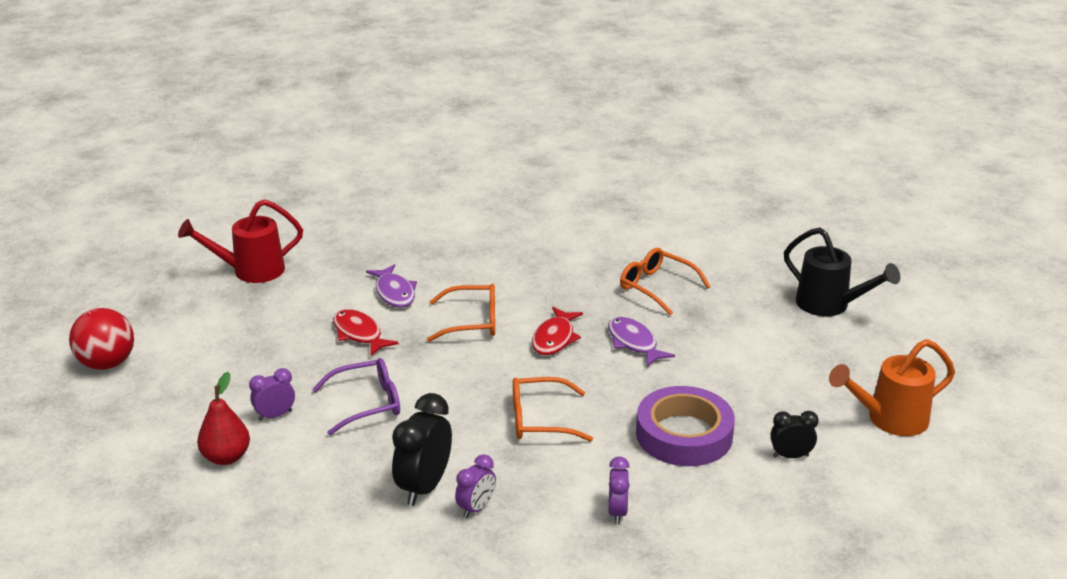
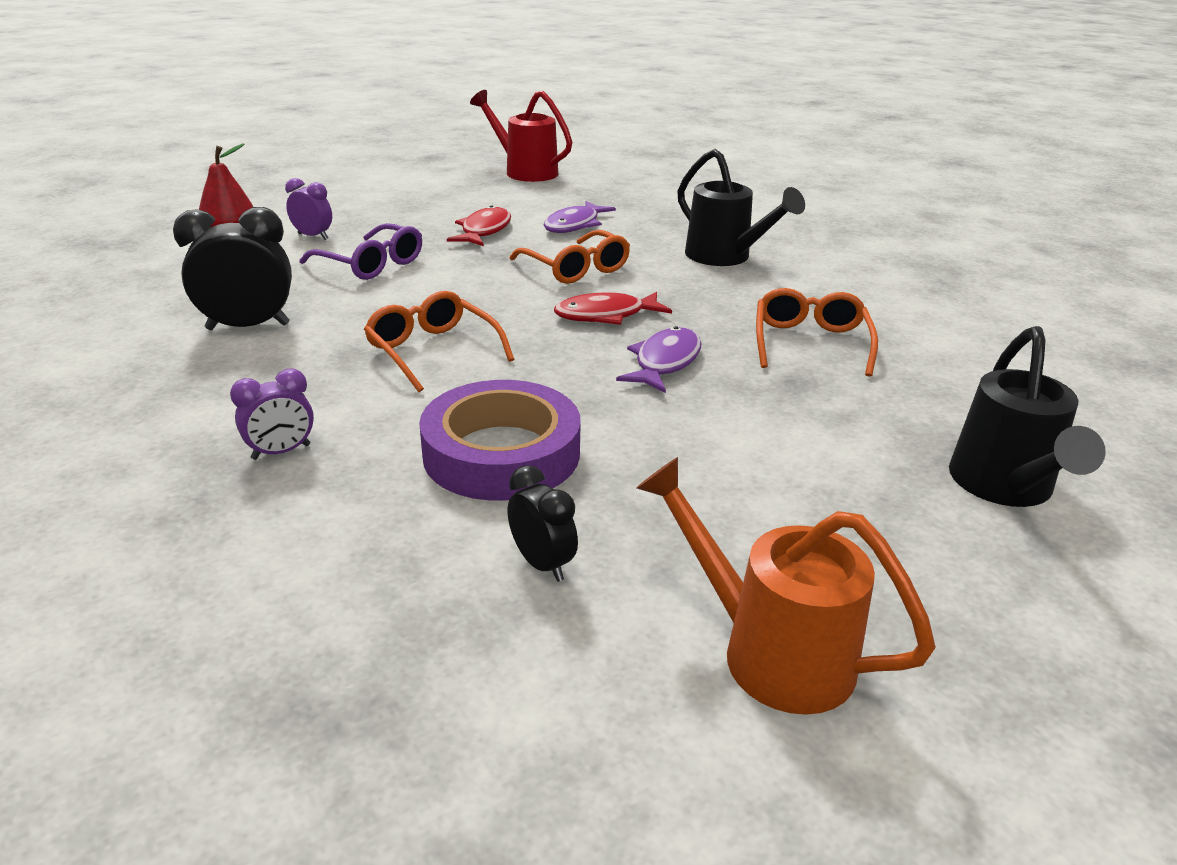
camera: 55 degrees right, 0 degrees up
red ball [69,308,134,370] -> none
purple clock [455,454,496,518] -> none
none -> black watering can [677,149,805,266]

